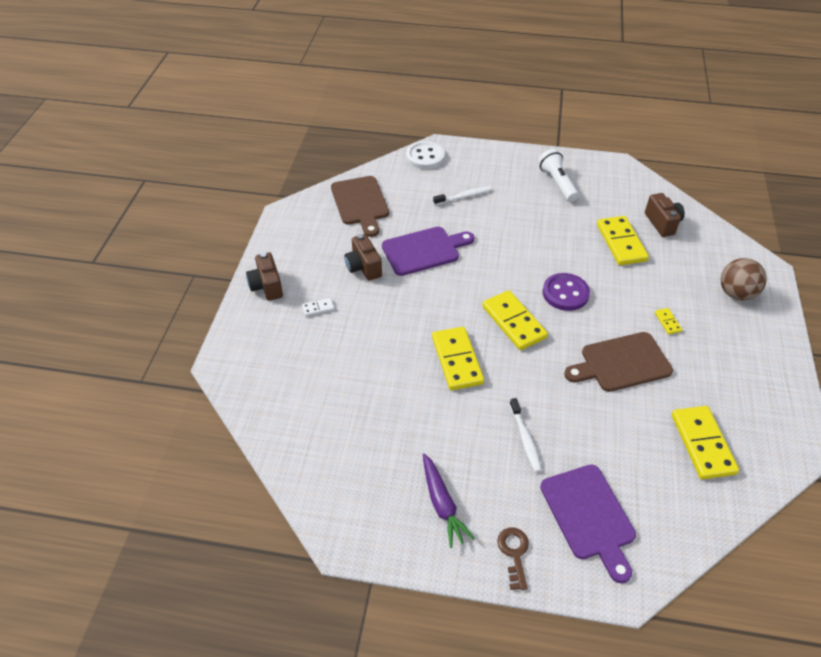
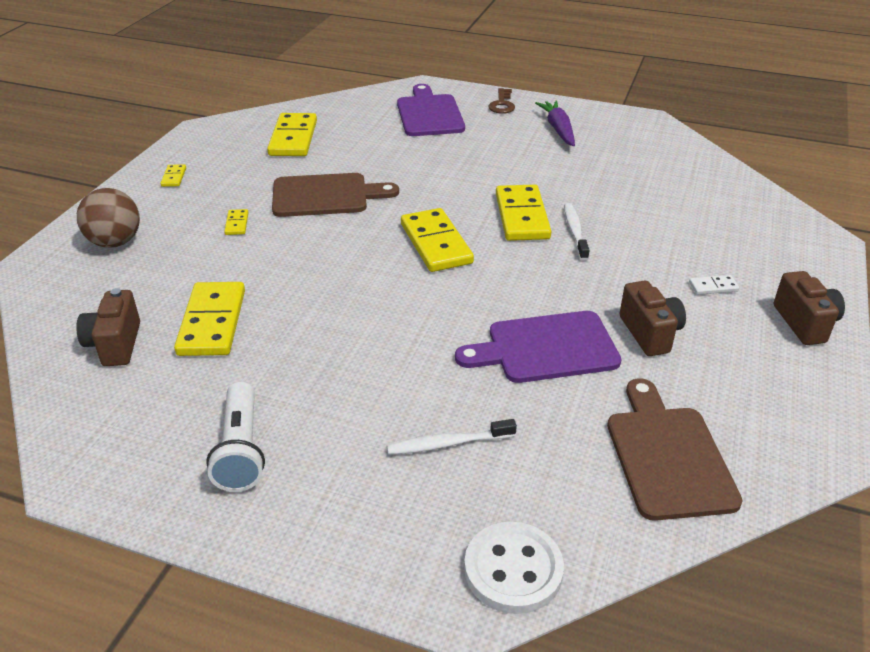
camera: 170 degrees left, 10 degrees down
white toothbrush [510,398,542,472] -> white toothbrush moved to [564,203,589,261]
purple button [543,273,590,311] -> none
none -> yellow domino [161,164,186,187]

